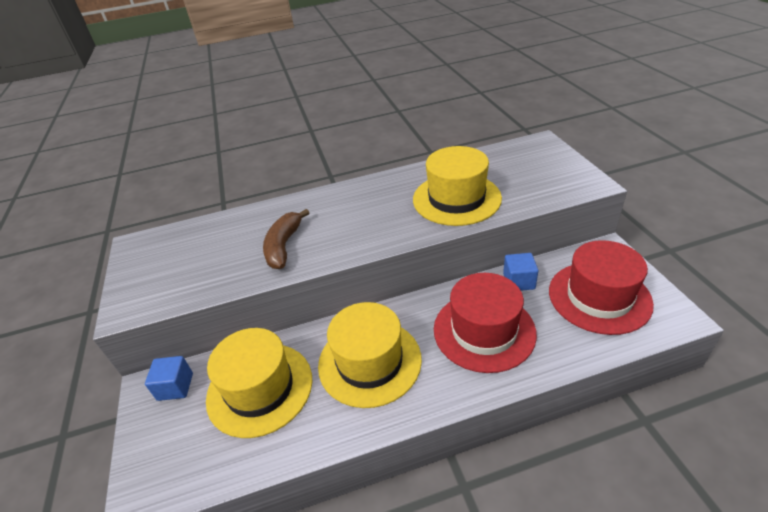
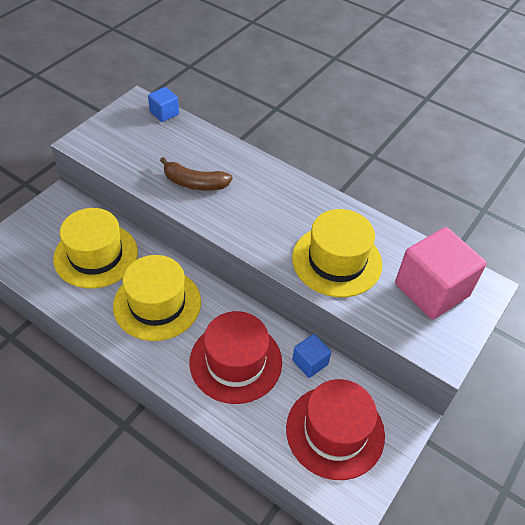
camera: 45 degrees right, 10 degrees up
blue cube [145,356,193,401] -> blue cube moved to [148,87,179,122]
brown banana [263,209,309,269] -> brown banana turned 135 degrees counterclockwise [160,157,233,191]
none -> pink cube [395,227,486,319]

